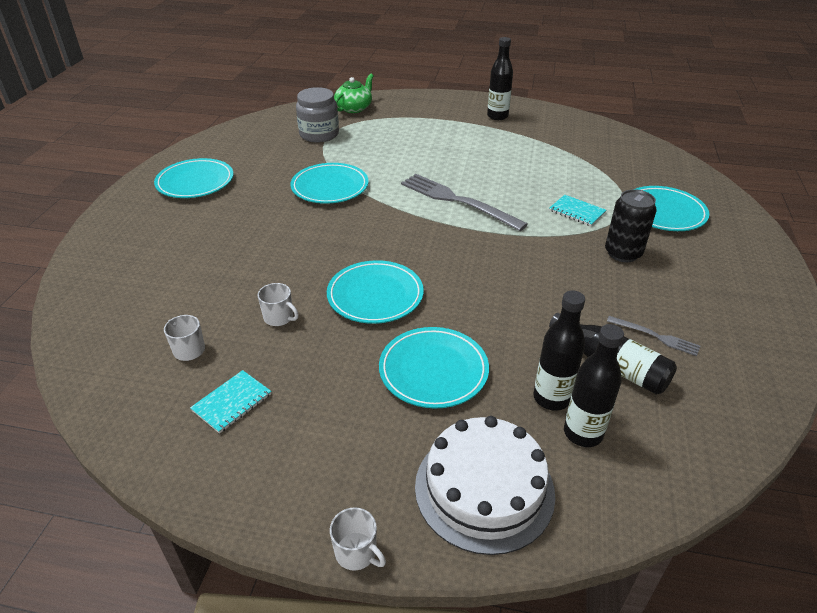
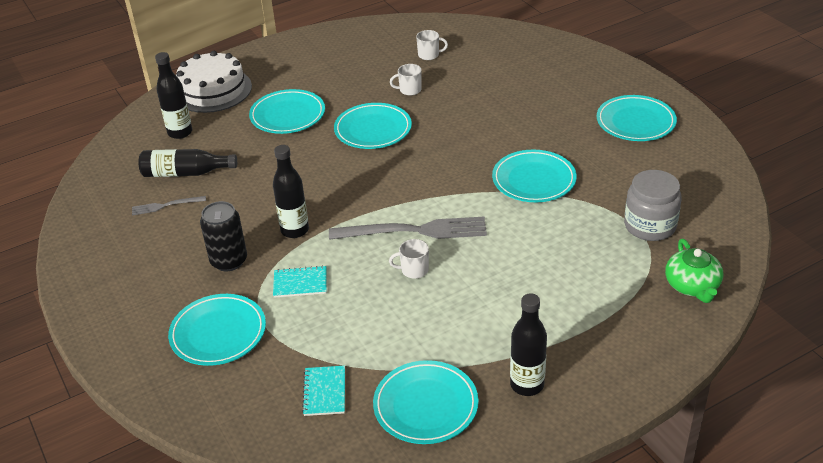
camera: 140 degrees right, 0 degrees up
turquoise notebook [190,370,271,434] -> turquoise notebook moved to [302,366,345,416]
white mug [330,507,386,571] -> white mug moved to [389,239,429,279]
black bottle [533,290,585,411] -> black bottle moved to [273,145,309,238]
none -> turquoise plate [373,360,479,444]

